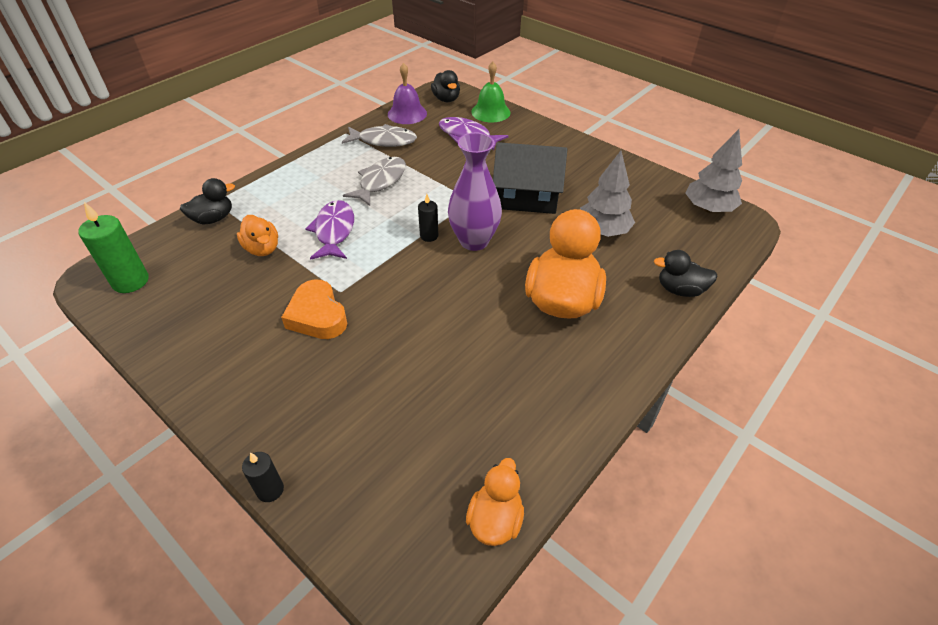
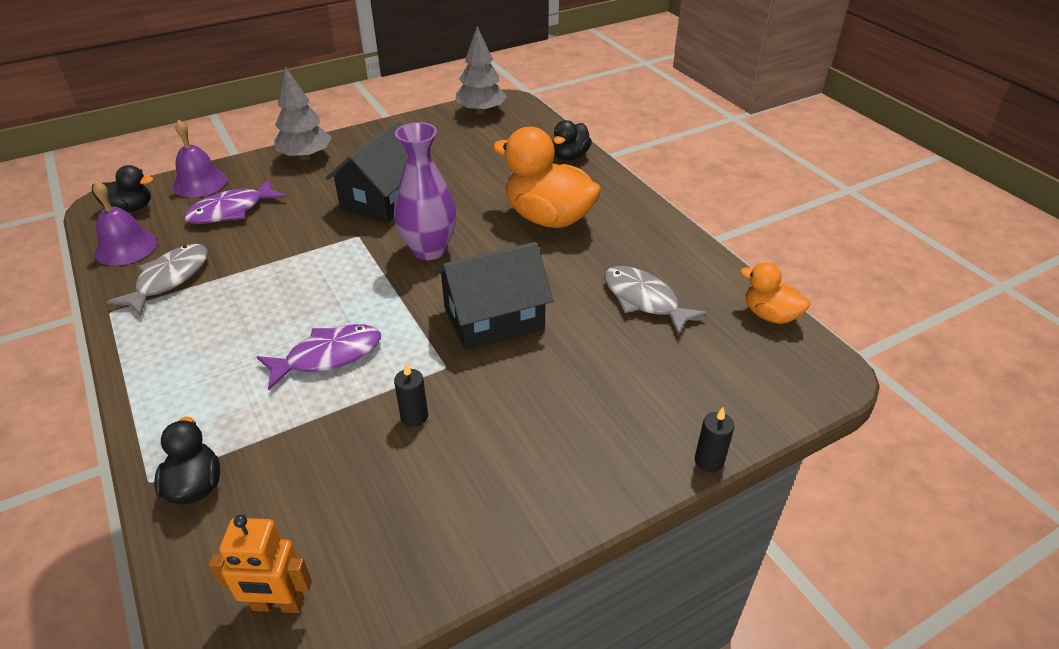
camera: 70 degrees left, 5 degrees down
green candle [78,202,149,293] -> orange robot [209,515,312,613]
orange duck [237,215,278,256] -> none
orange heart [281,279,347,339] -> none
purple fish [305,200,354,260] -> purple fish turned 135 degrees clockwise [257,324,381,390]
grey fish [343,157,406,206] -> grey fish moved to [604,266,707,336]
black candle [418,194,438,242] -> black candle moved to [394,363,428,427]
green bell [471,62,511,122] -> purple bell [172,120,227,198]
grey tree [580,151,635,237] -> grey tree moved to [274,66,332,160]
none -> black house [434,242,553,350]

